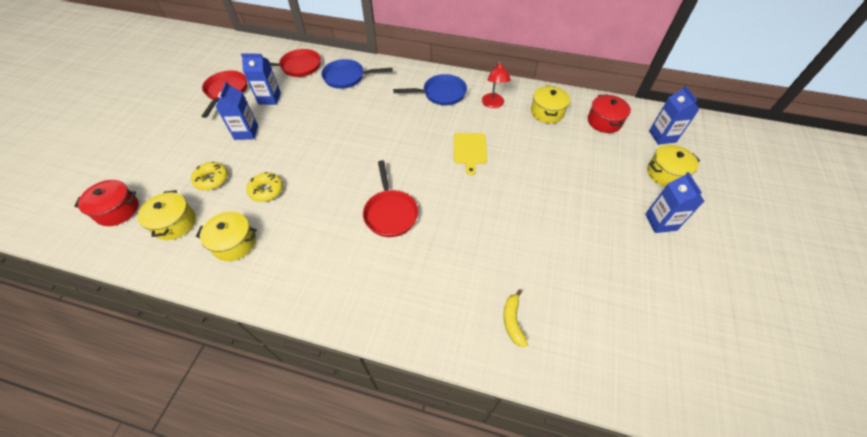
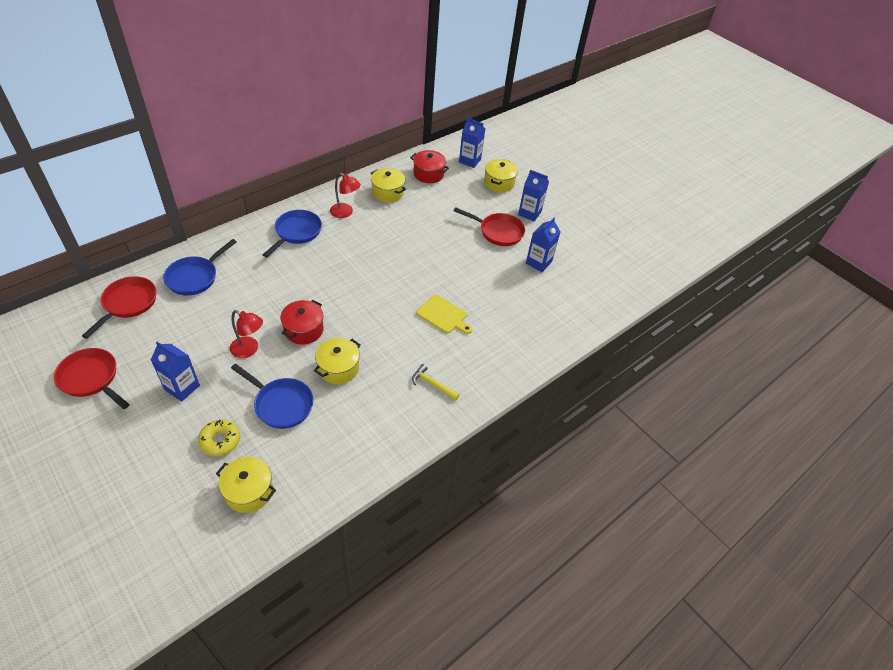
camera: 60 degrees left, 5 degrees down
red pot [74,180,139,226] -> red pot moved to [280,300,324,345]
yellow pot [196,211,257,261] -> yellow pot moved to [314,338,360,384]
blue carton [241,53,281,105] -> blue carton moved to [526,218,560,272]
yellow donut [246,172,283,202] -> blue pan [231,364,314,429]
red pan [363,160,418,237] -> red pan moved to [454,207,525,246]
yellow cutting board [454,133,487,175] -> yellow cutting board moved to [416,295,472,334]
yellow banana [504,289,528,347] -> none
none -> red lamp [230,310,263,358]
none -> yellow hammer [412,364,460,401]

